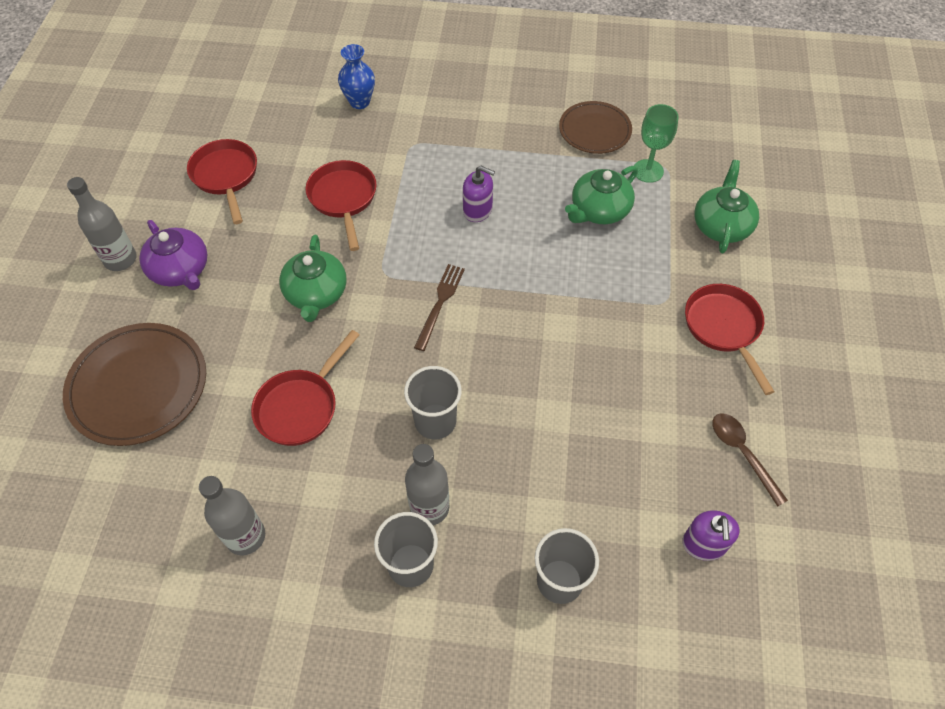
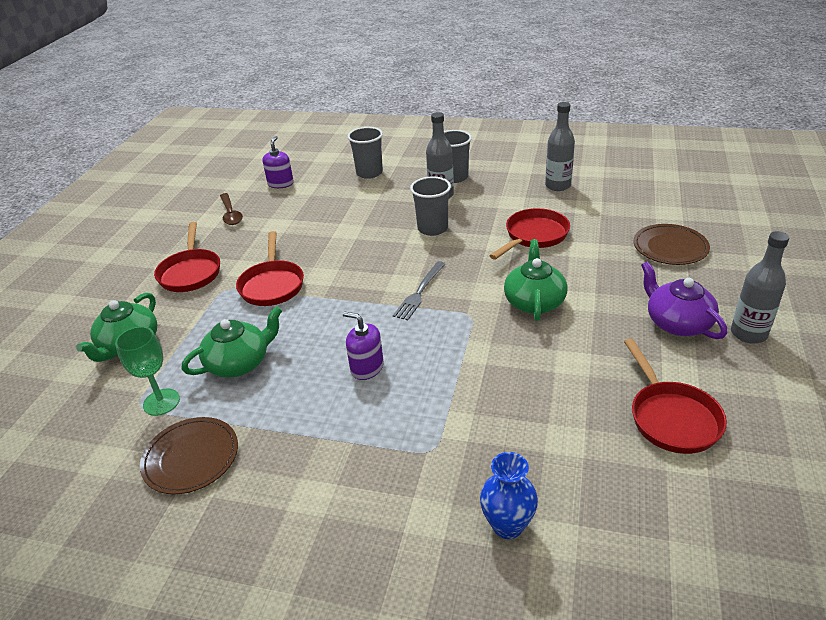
camera: 170 degrees left, 20 degrees down
brown plate [63,323,206,446] -> brown plate [633,224,710,265], size x0.64
red pan [306,160,377,251] -> red pan moved to [236,231,304,306]
brown fork [414,264,465,351] -> grey fork [393,261,445,320]

